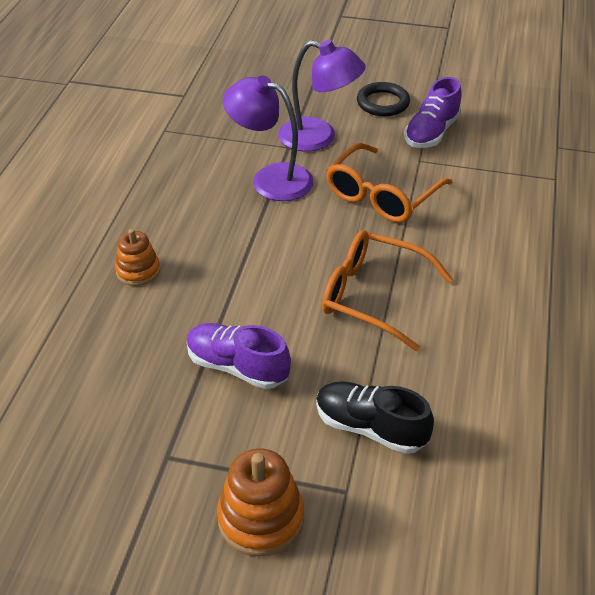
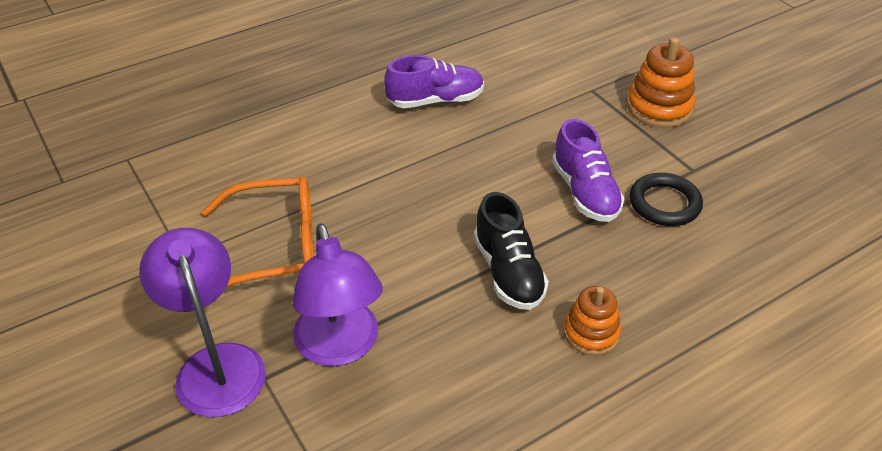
camera: 135 degrees left, 0 degrees up
black shoe [316,381,434,454] -> black shoe moved to [474,192,549,310]
orange glasses [322,230,453,351] -> none
black ring [357,82,410,116] -> black ring moved to [630,173,703,226]
purple shoe [404,77,462,148] -> purple shoe moved to [384,55,484,108]

